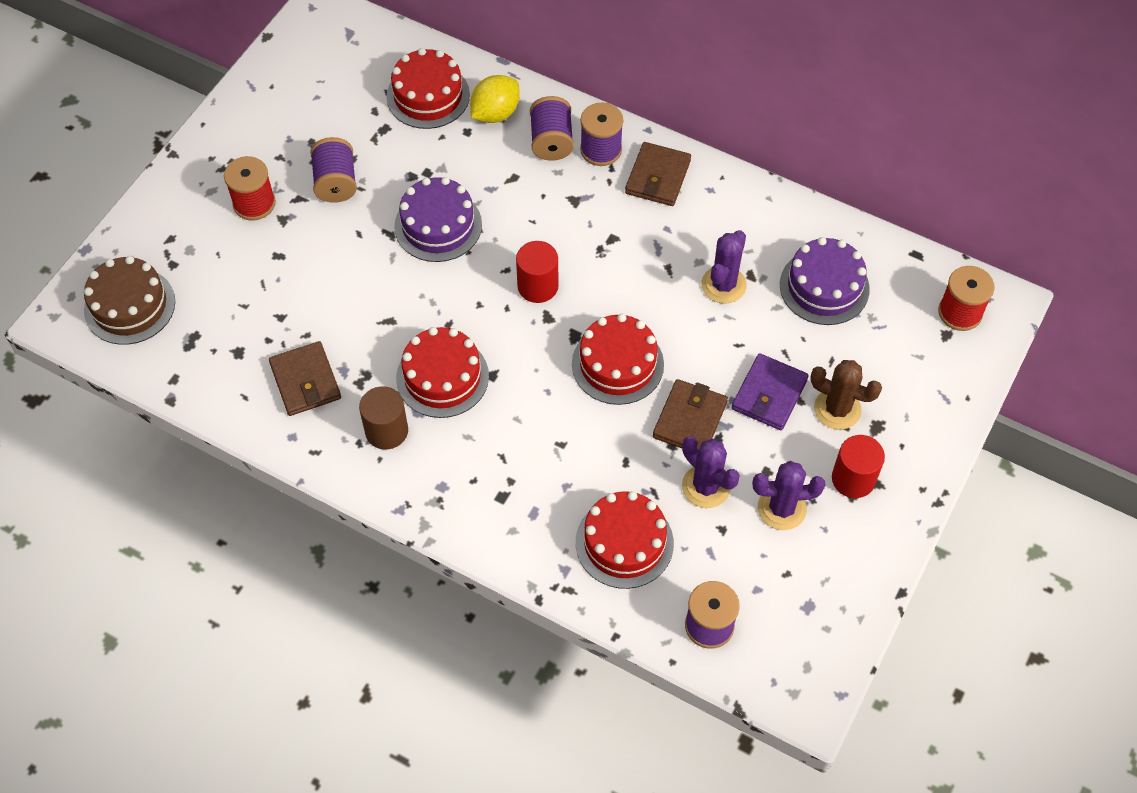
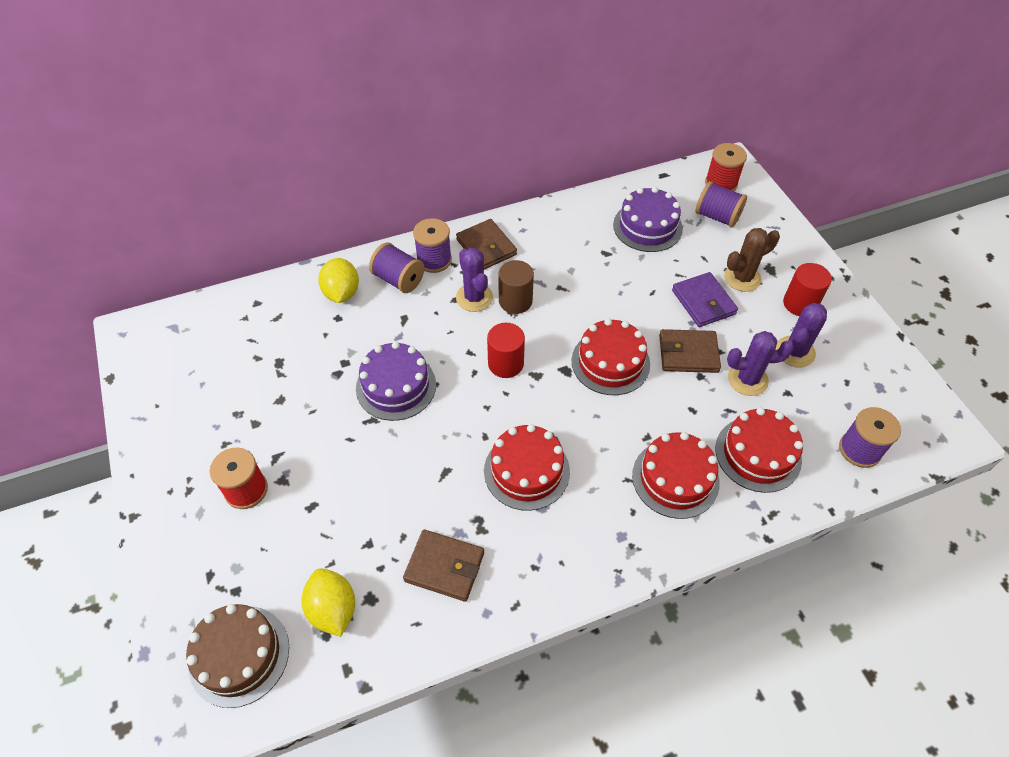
camera: 50 degrees left, 5 degrees down
purple spool [310,137,357,203] -> purple spool moved to [695,181,747,228]
brown cylinder [359,386,408,450] -> brown cylinder moved to [498,260,534,314]
red cake [386,48,470,129] -> red cake moved to [632,432,720,519]
brown wallet [653,379,728,449] -> brown wallet turned 60 degrees counterclockwise [659,329,721,373]
purple cactus [701,230,747,304] -> purple cactus moved to [456,248,493,312]
none -> yellow lemon [301,568,355,637]

